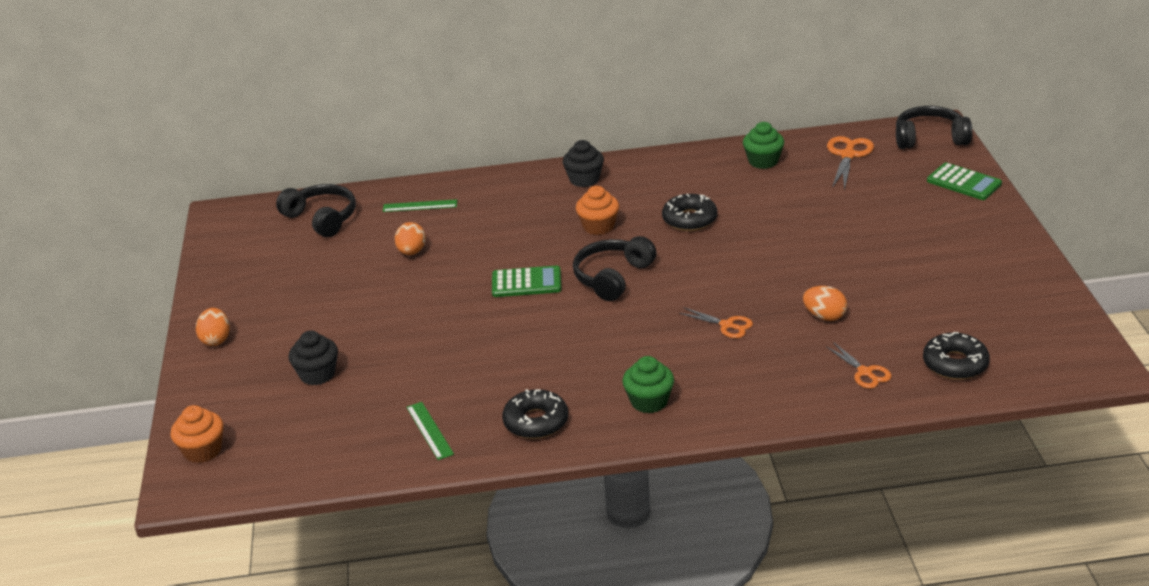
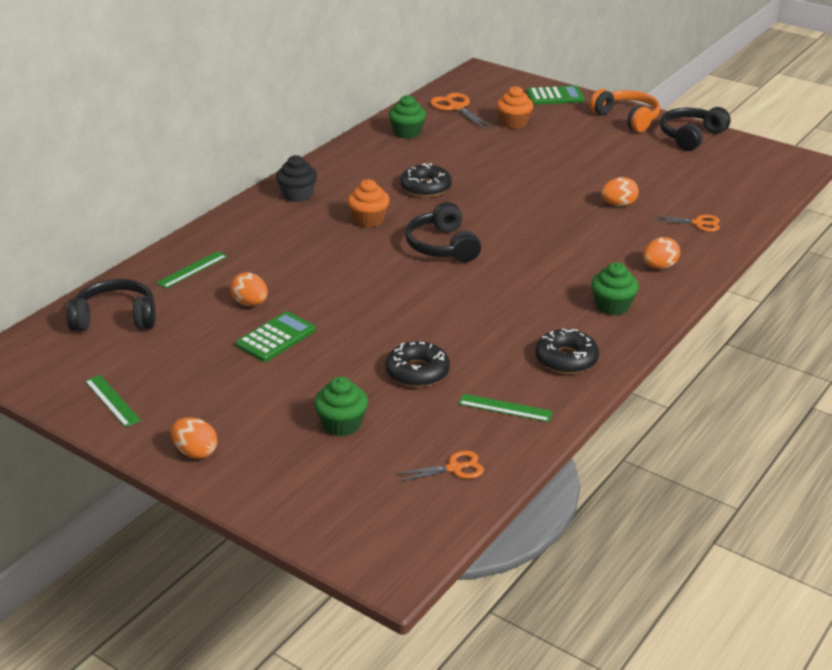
camera: 50 degrees left, 0 degrees up
orange cupcake [171,405,223,463] -> orange cupcake moved to [496,86,534,129]
black cupcake [288,331,338,385] -> green cupcake [314,377,368,436]
green calculator [492,265,562,297] -> green calculator moved to [236,311,316,362]
orange scissors [679,307,753,338] -> orange scissors moved to [395,451,484,482]
black headphones [896,106,972,149] -> black headphones moved to [660,107,731,151]
black donut [923,332,990,380] -> black donut moved to [386,341,450,387]
none -> green ruler [85,375,141,428]
none -> orange headphones [590,89,660,132]
none -> orange egg [643,237,680,269]

